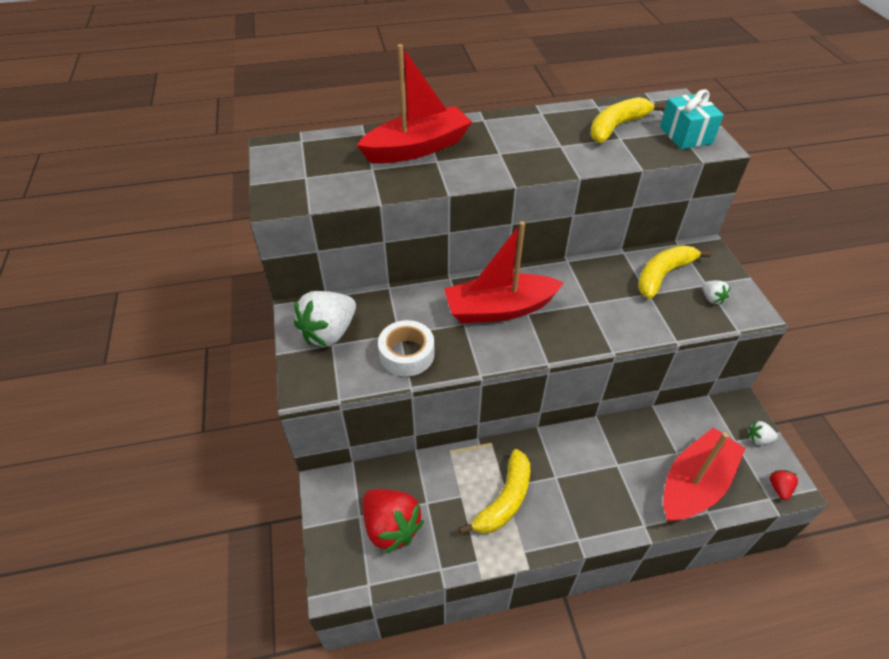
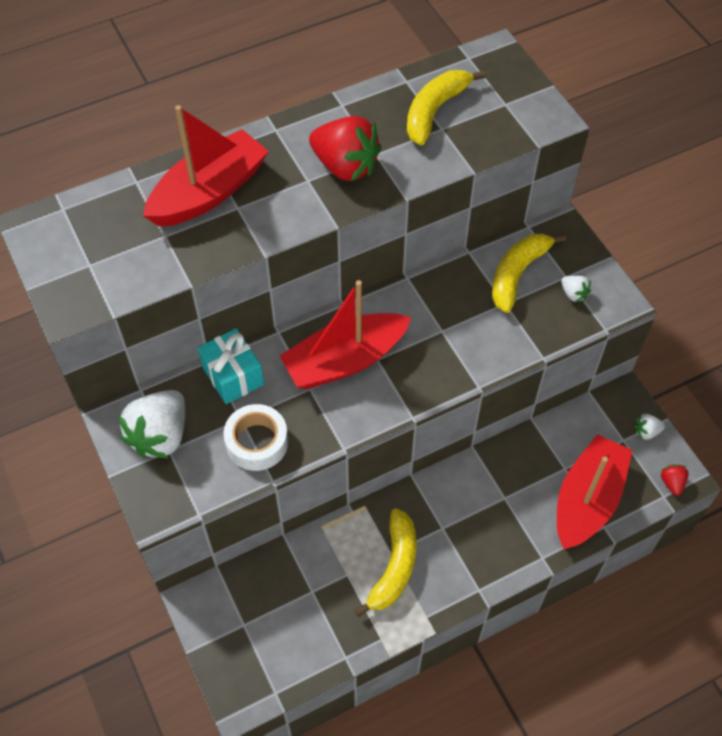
camera: 15 degrees left, 10 degrees up
red strawberry [363,489,424,553] -> red strawberry moved to [309,116,381,181]
turquoise gift [660,89,724,149] -> turquoise gift moved to [198,328,264,404]

